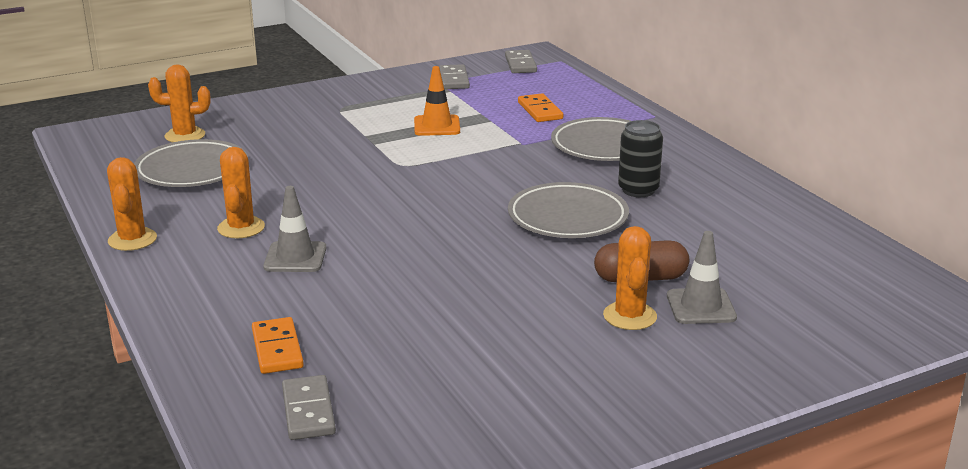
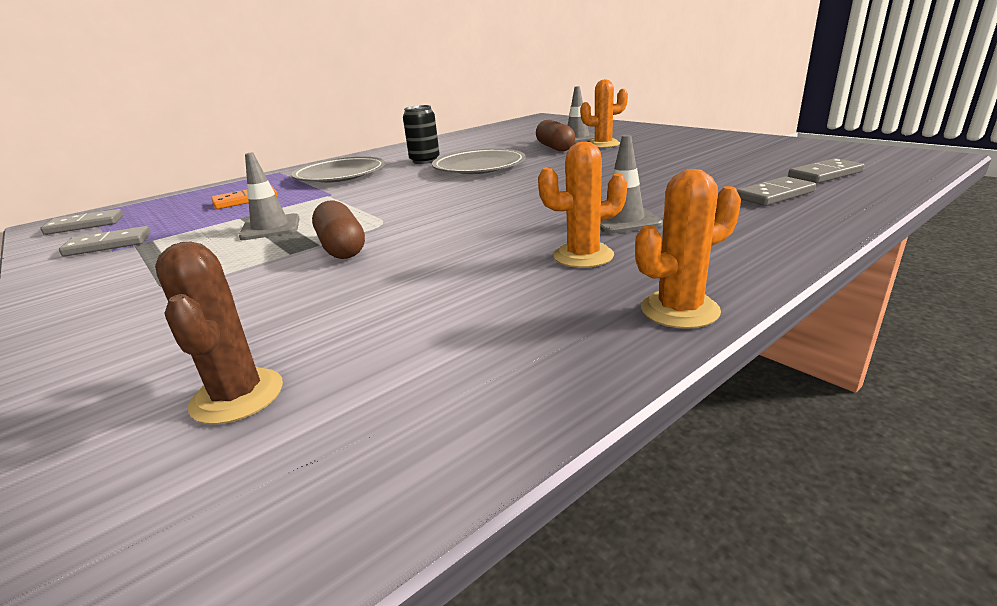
camera: 100 degrees left, 0 degrees up
grey plate [134,139,248,187] -> none
orange cactus [148,65,211,143] -> brown cactus [155,242,283,424]
orange domino [252,317,304,374] -> grey domino [737,176,816,206]
orange traffic cone [414,66,460,136] -> grey traffic cone [239,153,300,240]
none -> brown capsule [312,200,365,259]

